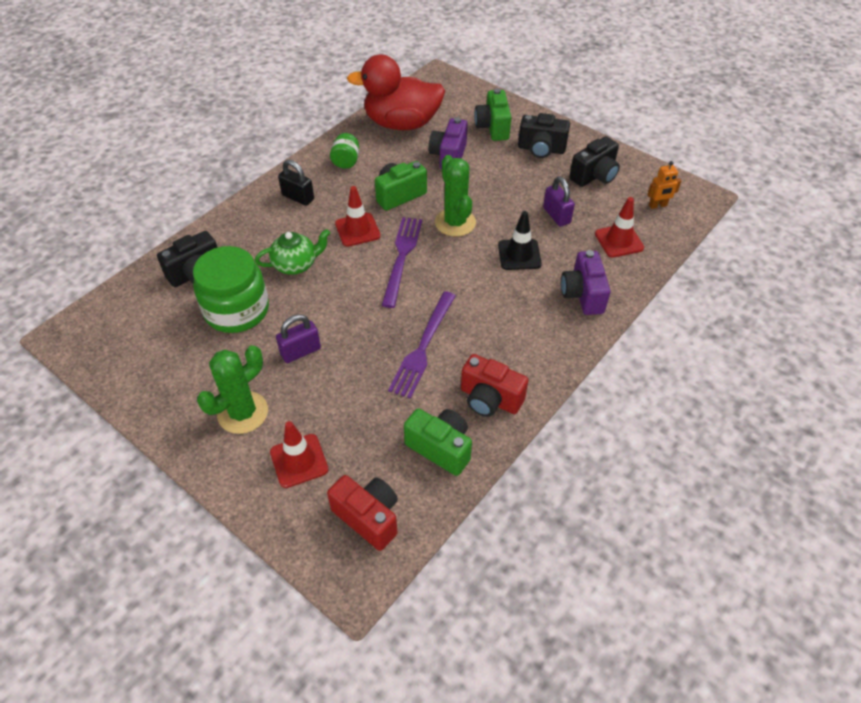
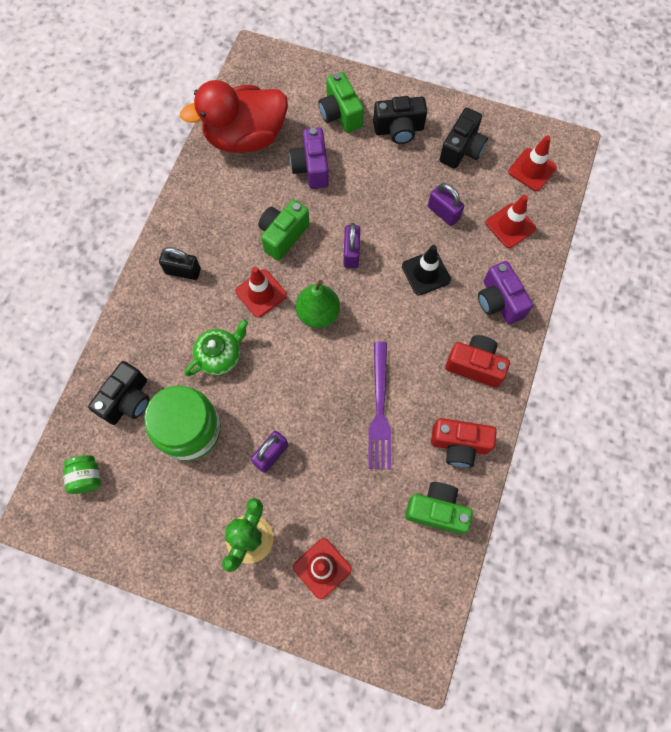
camera: 20 degrees left, 20 degrees up
red camera [327,475,398,551] -> red camera moved to [445,335,510,387]
green jar [330,133,359,169] -> green jar moved to [63,455,101,494]
purple fork [382,217,422,308] -> green pear [296,280,340,328]
green cactus [435,155,476,237] -> purple padlock [343,223,360,268]
orange robot [647,161,681,209] -> red traffic cone [508,135,557,191]

